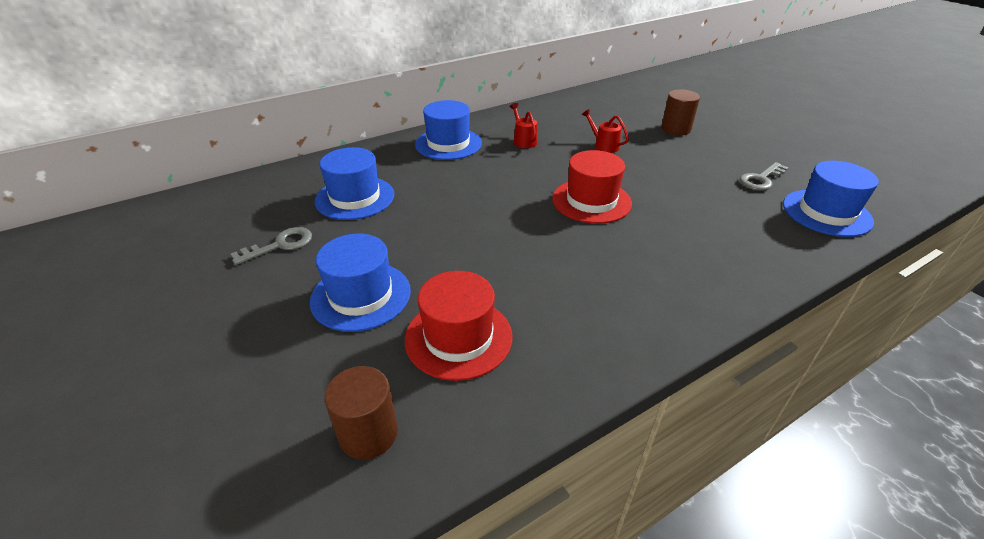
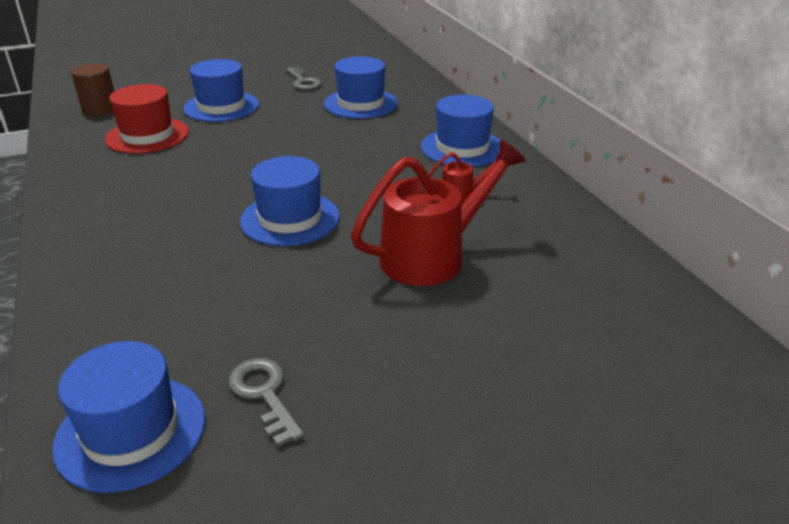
camera: 100 degrees right, 5 degrees down
red hat [552,150,632,224] -> blue hat [240,156,340,246]
red watering can [581,109,629,153] -> red watering can [351,140,526,286], size x2.14
brown cylinder [661,89,700,135] -> none

